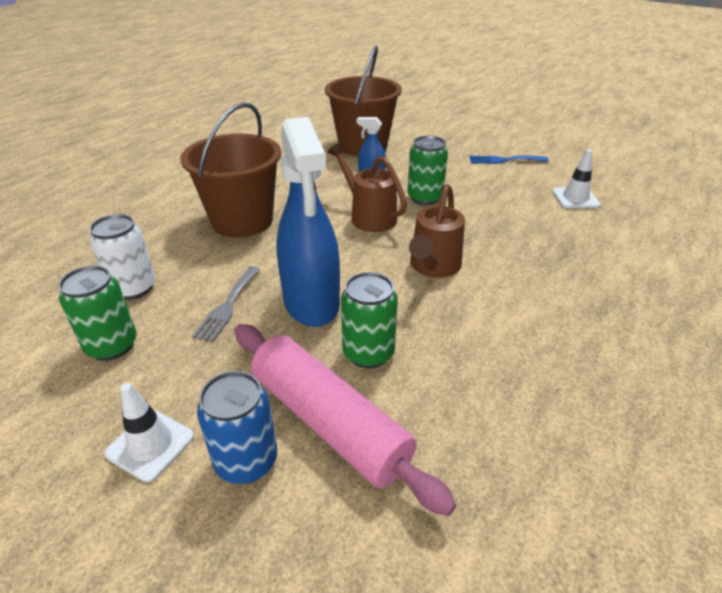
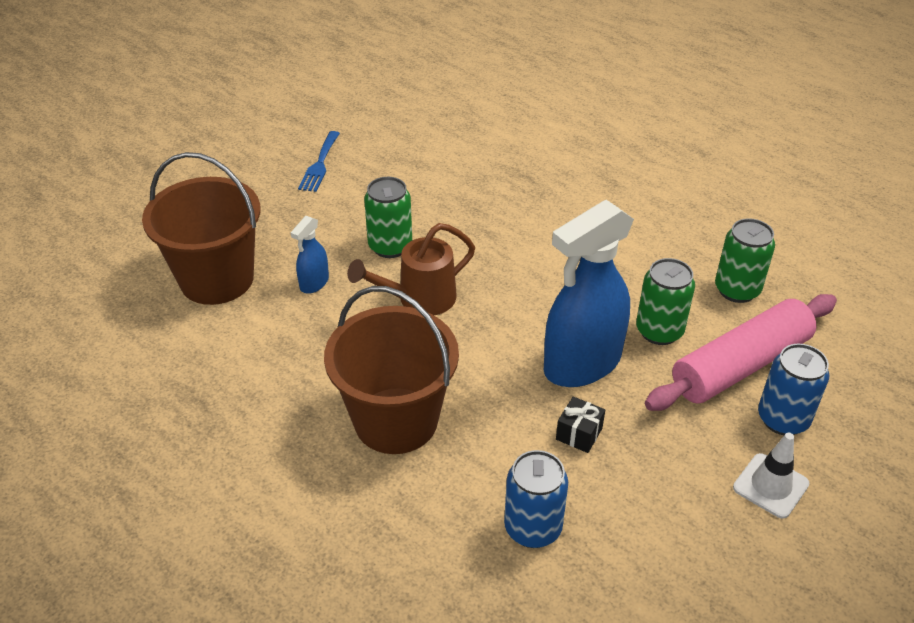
camera: 80 degrees left, 5 degrees up
green can [58,265,137,361] -> green can moved to [715,218,775,303]
white can [89,214,155,300] -> blue can [504,450,568,548]
grey fork [192,266,260,342] -> black gift [556,396,605,453]
blue spray bottle [276,117,340,327] -> blue spray bottle turned 150 degrees clockwise [544,200,634,387]
brown watering can [409,184,465,278] -> none
white traffic cone [552,149,600,209] -> none

